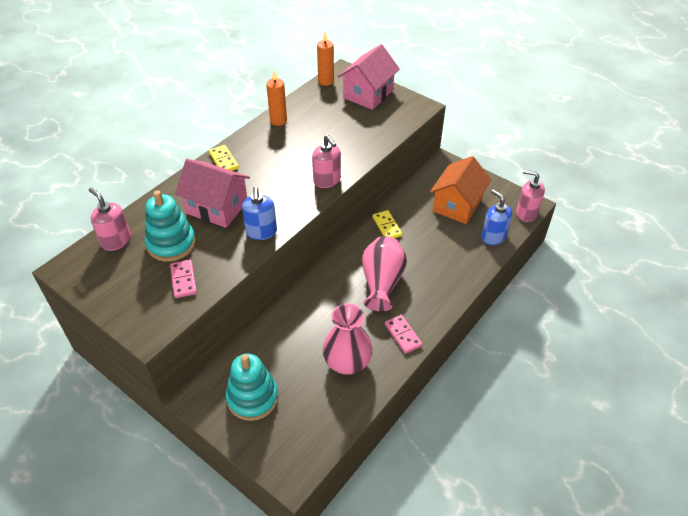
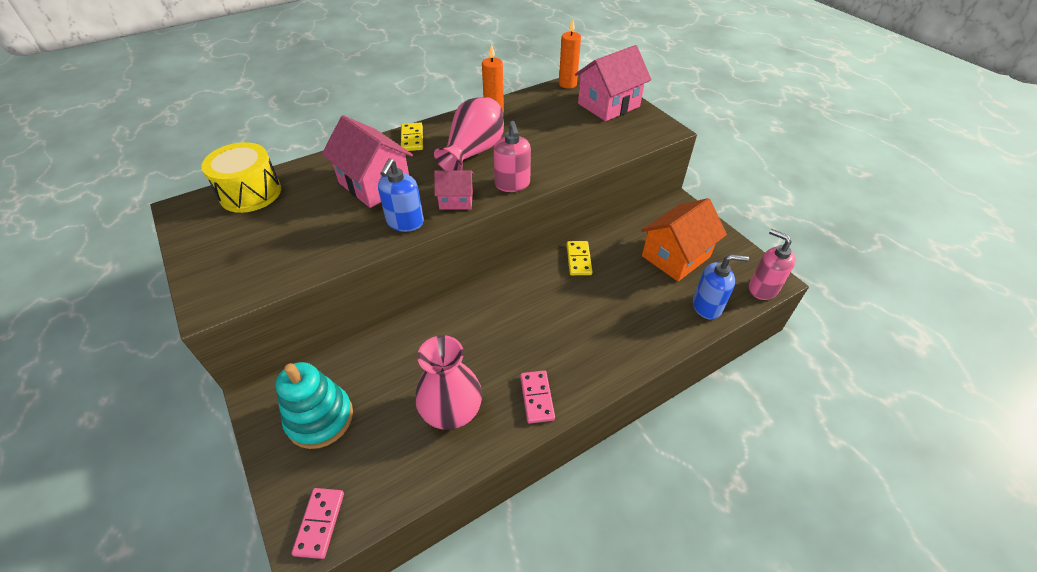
camera: 20 degrees right, 0 degrees up
pink soap dispenser [89,188,131,251] -> yellow drum [201,142,281,213]
turquoise stacking toy [145,190,196,262] -> none
pink domino [170,260,197,298] -> pink domino moved to [291,488,344,559]
pink vase [362,236,407,311] -> pink vase moved to [434,97,504,170]
blue soap dispenser [481,189,512,245] -> blue soap dispenser turned 105 degrees clockwise [693,254,749,320]
none -> pink house [434,170,474,210]

